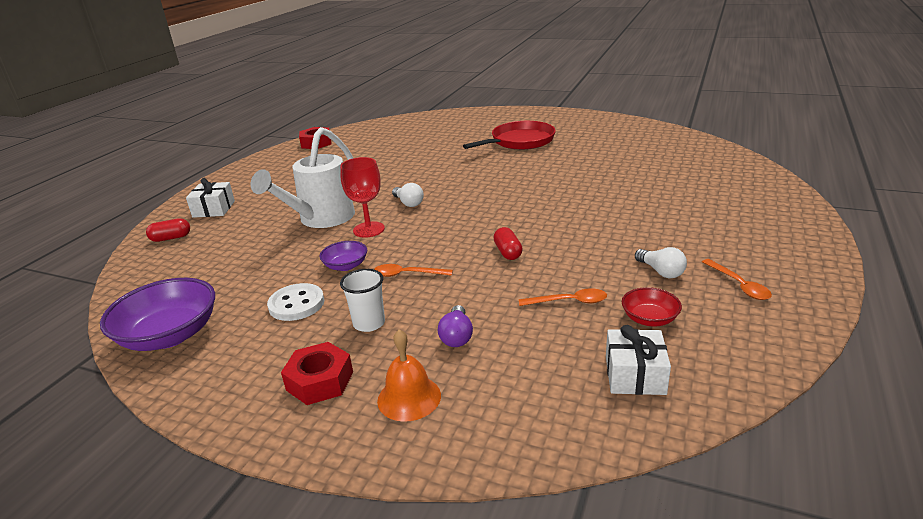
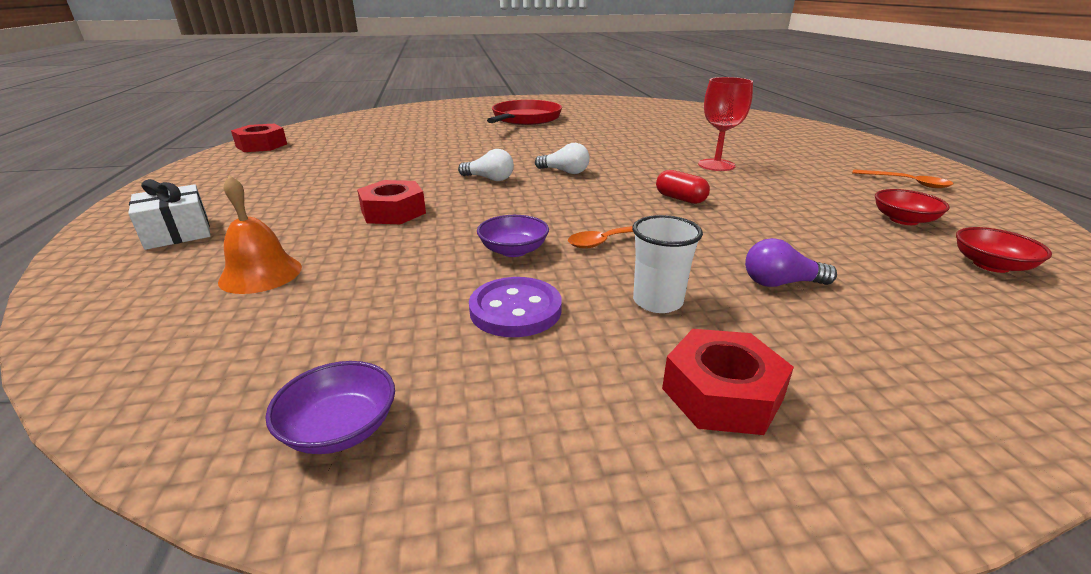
camera: 35 degrees left, 0 degrees up
purple bowl [100,278,215,351] -> purple bowl [265,361,395,454], size x0.52
red capsule [146,218,190,242] -> none
white watering can [251,127,355,228] -> red nut [357,180,426,224]
white button [267,283,324,321] -> purple button [469,277,562,337]
red goblet [340,157,385,238] -> red goblet moved to [698,77,753,171]
orange bell [377,329,441,422] -> orange bell moved to [218,175,302,294]
purple light bulb [438,305,473,347] -> purple light bulb turned 120 degrees clockwise [745,238,837,287]
orange spoon [519,288,607,306] -> none
white gift [606,325,671,395] -> red bowl [956,227,1052,273]
white light bulb [635,247,687,278] -> white light bulb moved to [535,143,590,174]

